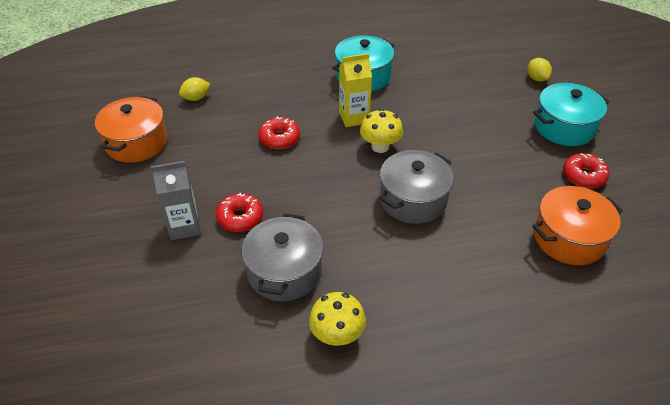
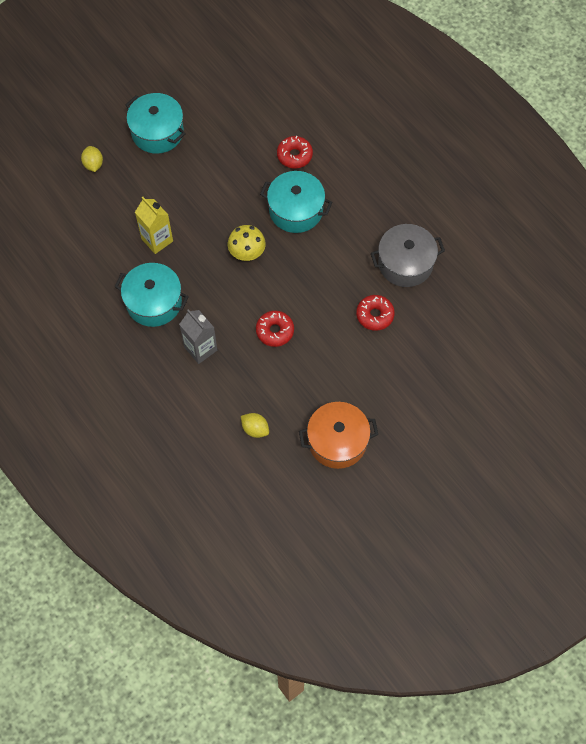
camera: 115 degrees left, 20 degrees up
grey carton [151,161,201,240] -> grey carton moved to [179,309,217,364]
yellow mushroom [309,292,366,346] -> none
yellow carton [339,53,372,127] -> yellow carton moved to [135,197,173,254]
grey pot [379,150,454,224] -> turquoise pot [260,171,332,233]
yellow lemon [528,58,552,82] -> yellow lemon turned 60 degrees counterclockwise [81,146,103,172]
orange pot [532,186,623,265] -> none
red donut [563,153,610,188] -> red donut moved to [277,136,313,168]

